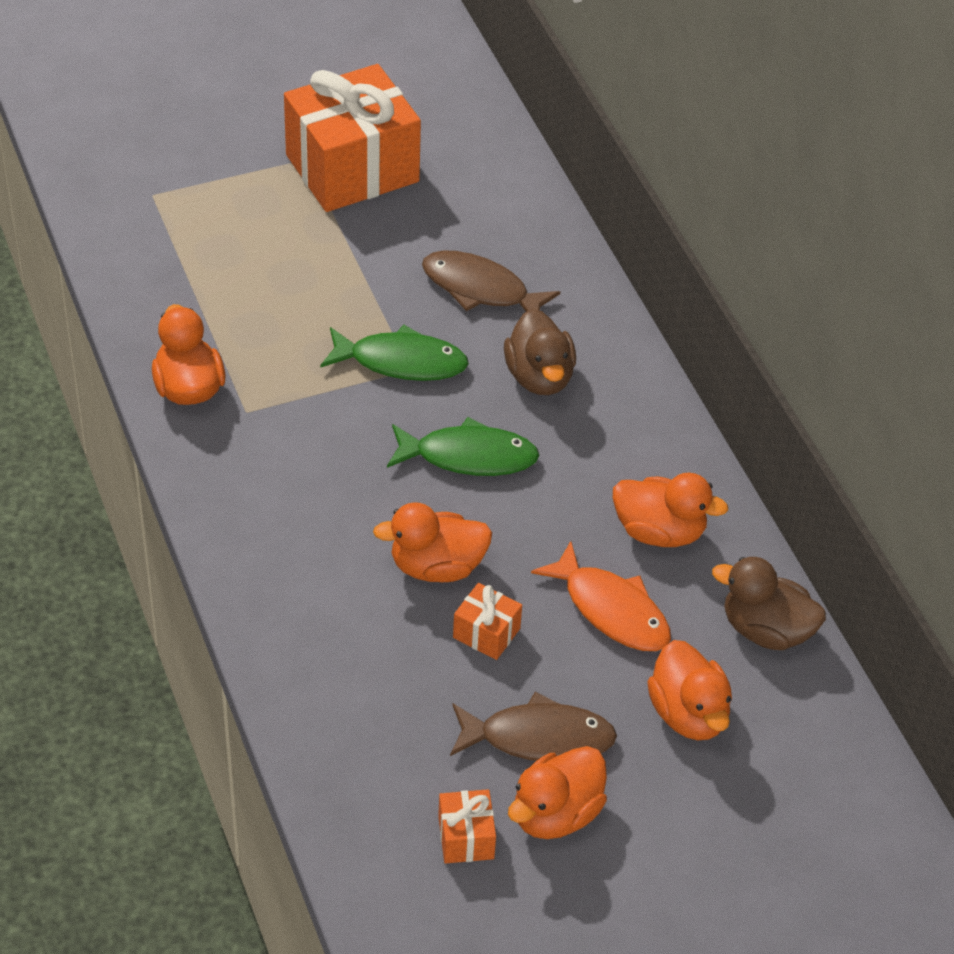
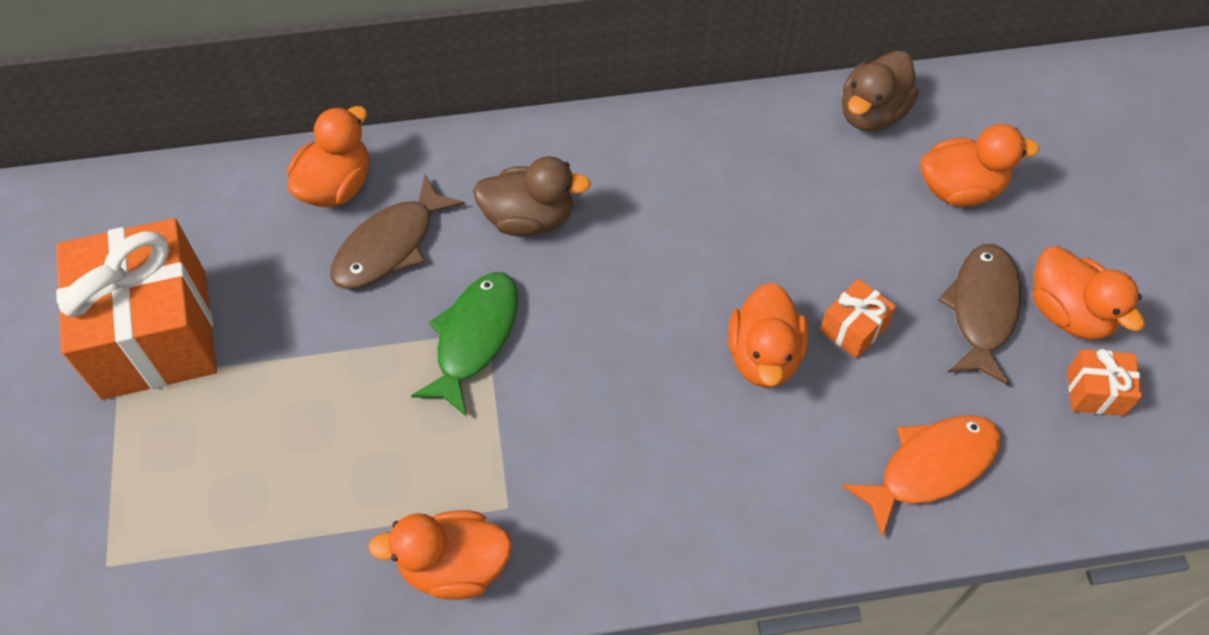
camera: 75 degrees left, 10 degrees up
green fish [387,417,539,476] -> none
orange fish [531,541,671,651] -> orange fish moved to [842,415,1001,537]
orange duck [613,473,728,547] -> orange duck moved to [287,106,369,207]

